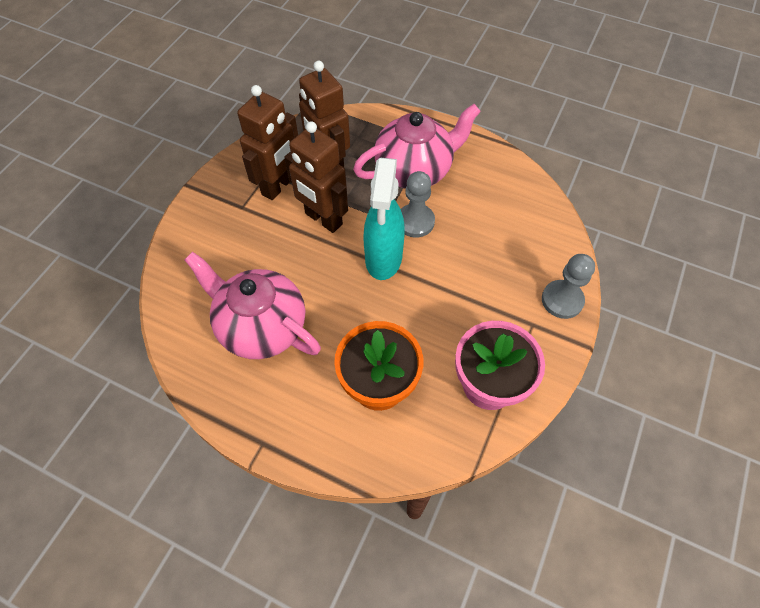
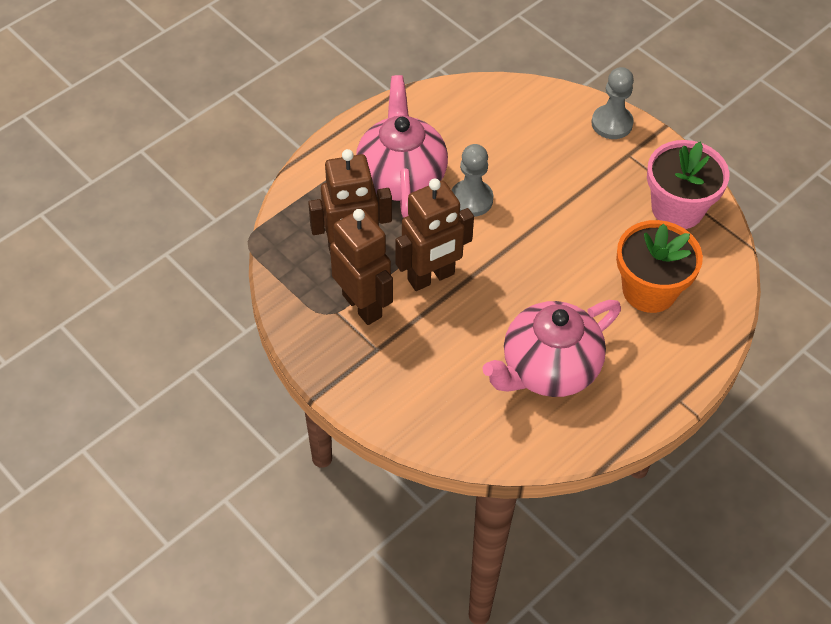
camera: 70 degrees left, 5 degrees down
turquoise spray bottle [363,158,405,280] -> none

